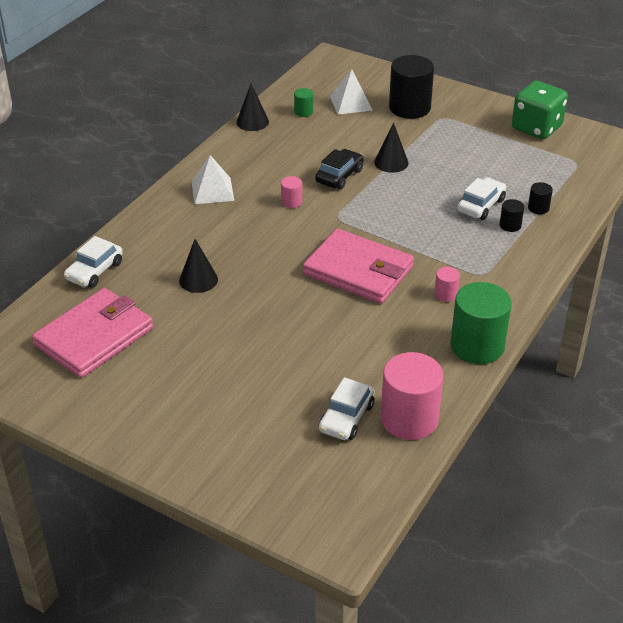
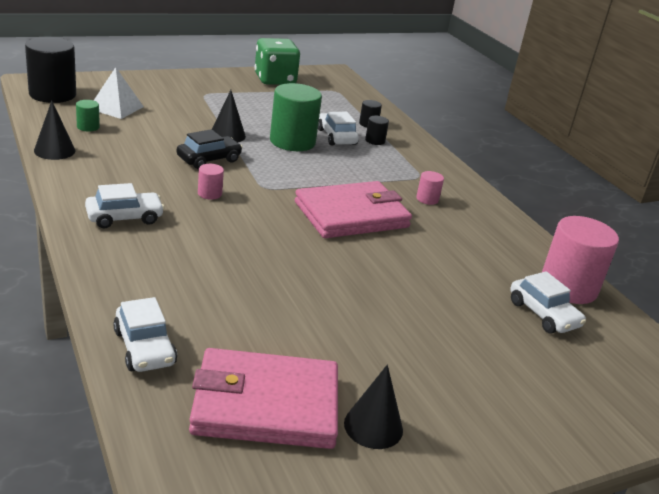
camera: 60 degrees left, 10 degrees down
pink wallet [32,288,153,378] -> pink wallet turned 75 degrees counterclockwise [189,348,338,449]
black cone [179,239,218,293] -> black cone moved to [344,365,403,449]
white pyramid [192,155,234,204] -> white car [85,183,165,228]
black car [315,149,364,190] -> black car turned 75 degrees clockwise [177,129,242,169]
black cylinder [389,55,434,119] -> black cylinder moved to [25,37,76,103]
green cylinder [450,282,512,364] -> green cylinder moved to [270,83,322,151]

